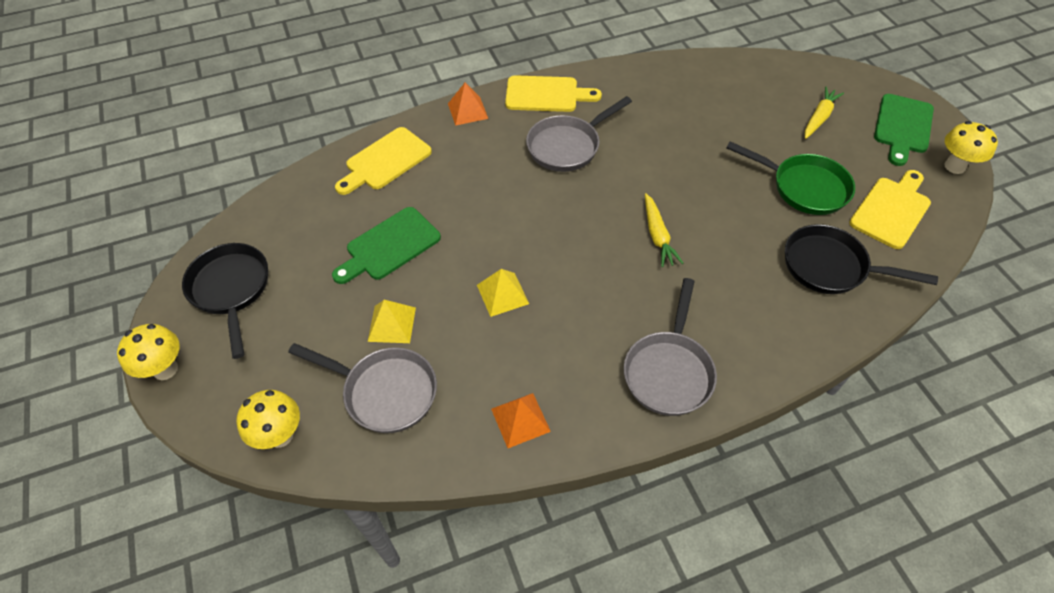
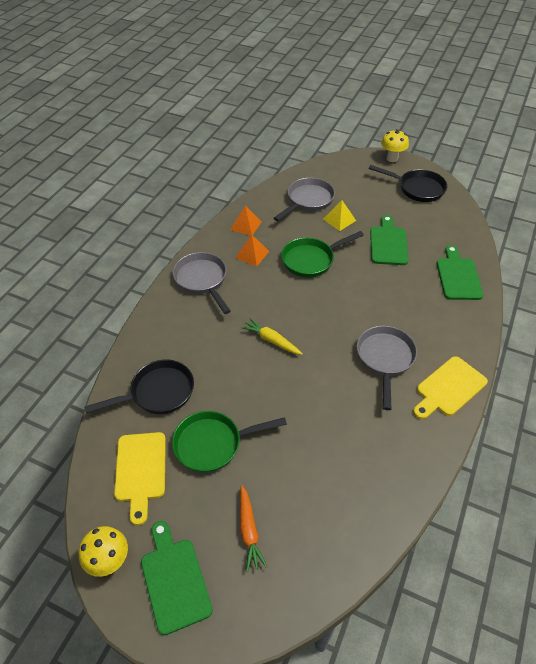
camera: 135 degrees right, 5 degrees down
yellow mushroom [236,390,300,449] -> none
grey pan [288,343,437,433] -> grey pan turned 150 degrees clockwise [274,178,335,221]
yellow cutting board [335,127,432,195] -> green cutting board [437,245,484,300]
orange pyramid [448,83,488,126] -> orange pyramid moved to [235,235,269,267]
yellow pyramid [477,269,529,317] -> green pan [281,231,364,278]
yellow carrot [805,87,844,139] -> orange carrot [240,485,267,572]

